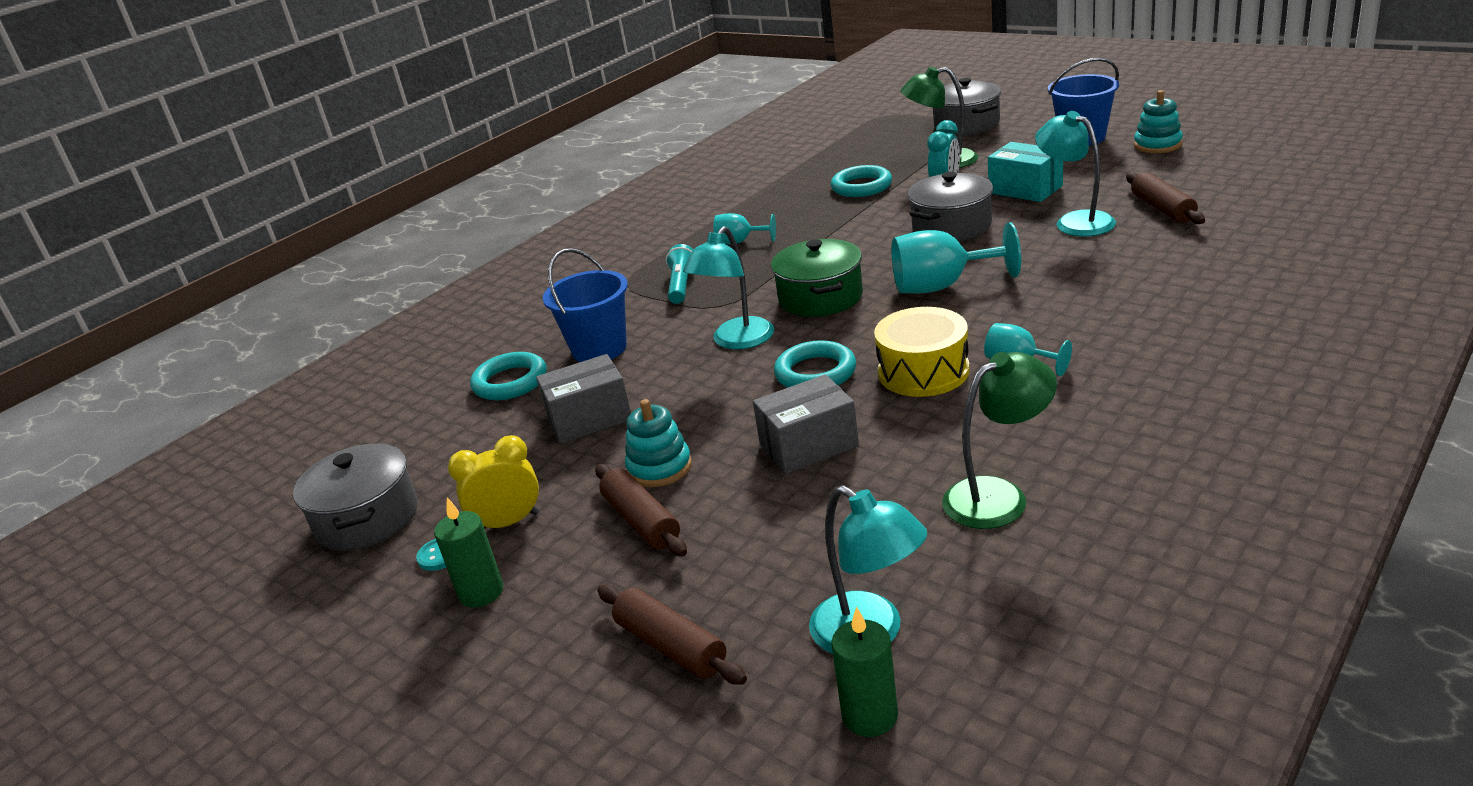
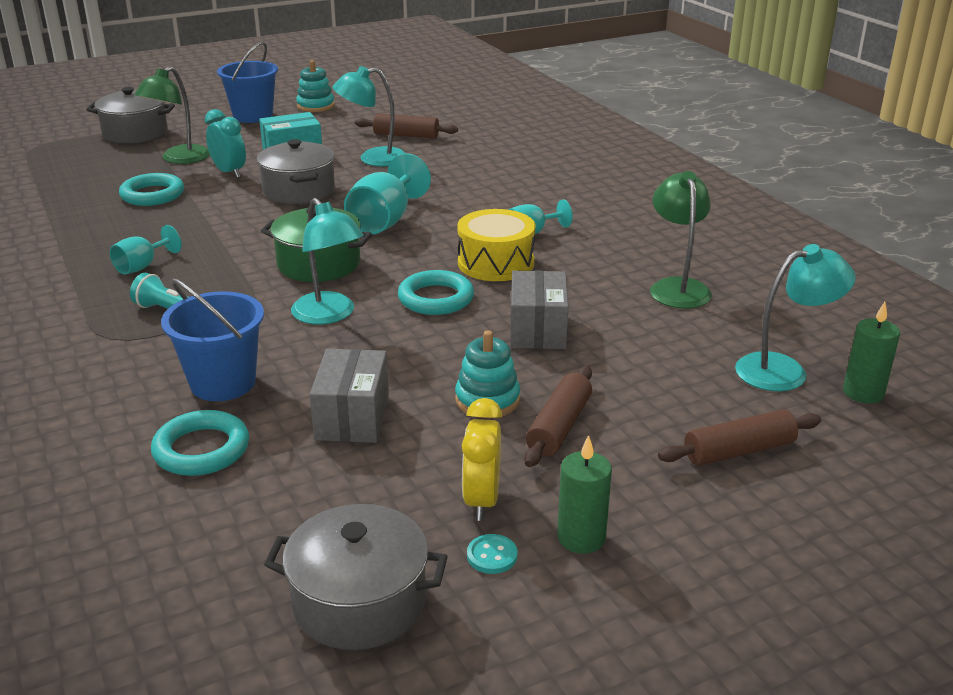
camera: 70 degrees left, 0 degrees up
brown rolling pin [595,464,687,557] -> brown rolling pin turned 60 degrees counterclockwise [524,366,592,467]

